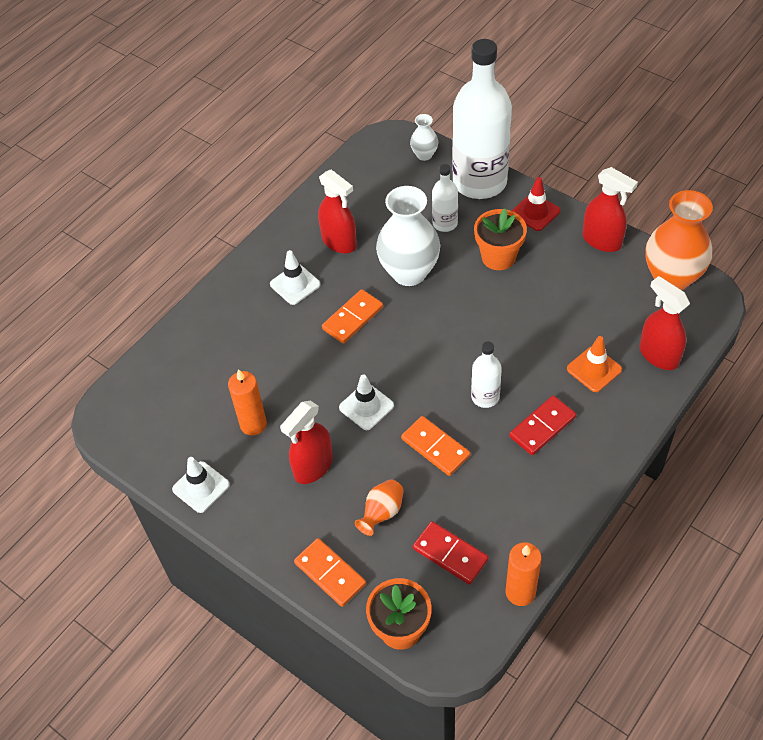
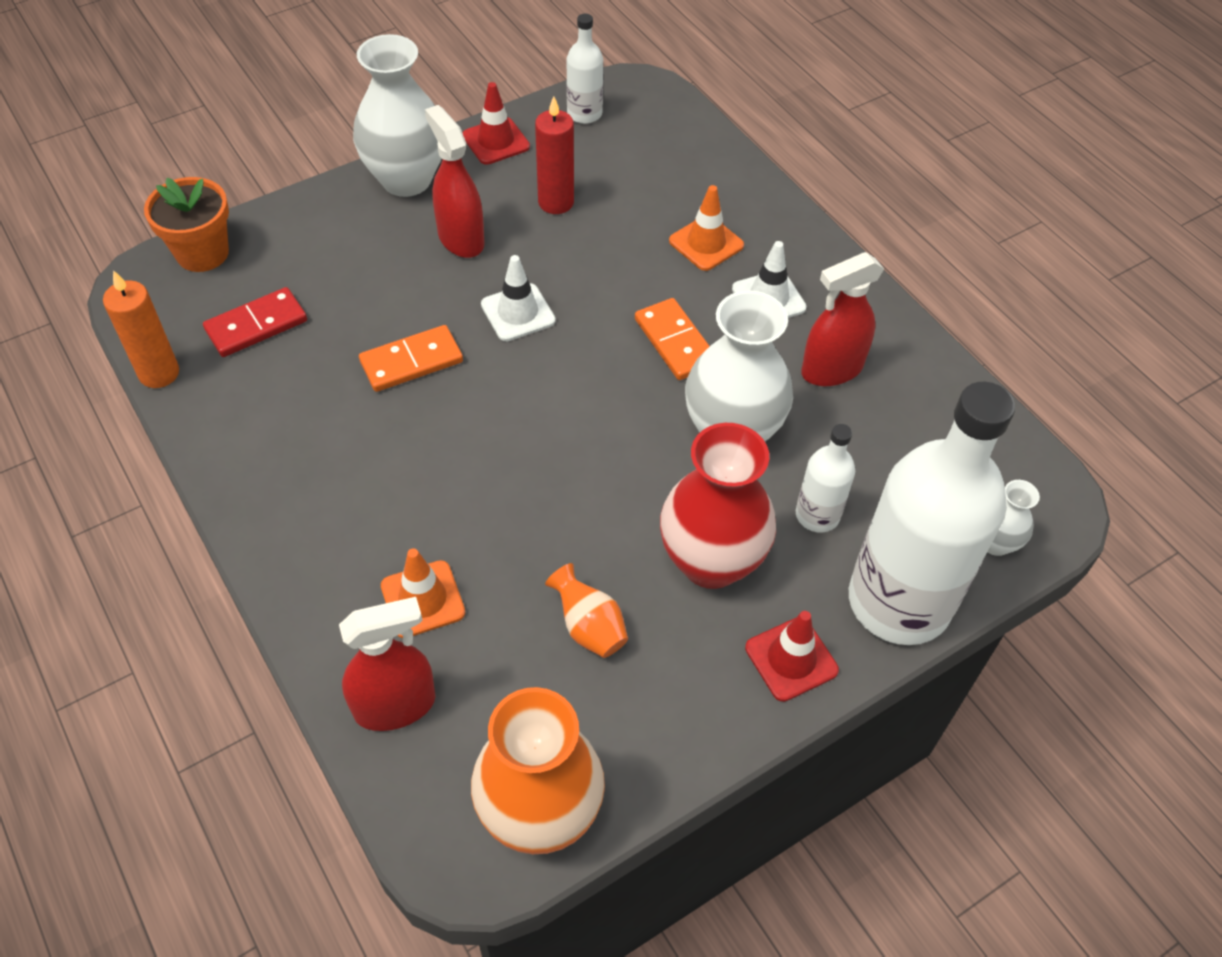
camera: 105 degrees right, 0 degrees up
white traffic cone [172,457,230,513] -> red traffic cone [463,82,530,165]
orange candle [228,369,267,436] -> red candle [535,96,574,214]
orange domino [294,538,366,607] -> none
orange vase [355,479,404,536] -> orange vase moved to [545,563,628,658]
white bottle [471,341,502,408] -> white bottle moved to [566,14,603,124]
orange flower pot [474,209,527,270] -> red vase [660,423,776,589]
red domino [509,395,576,455] -> none
red spray bottle [582,167,638,252] -> none
none -> white vase [353,34,442,197]
none -> orange traffic cone [669,185,744,271]

